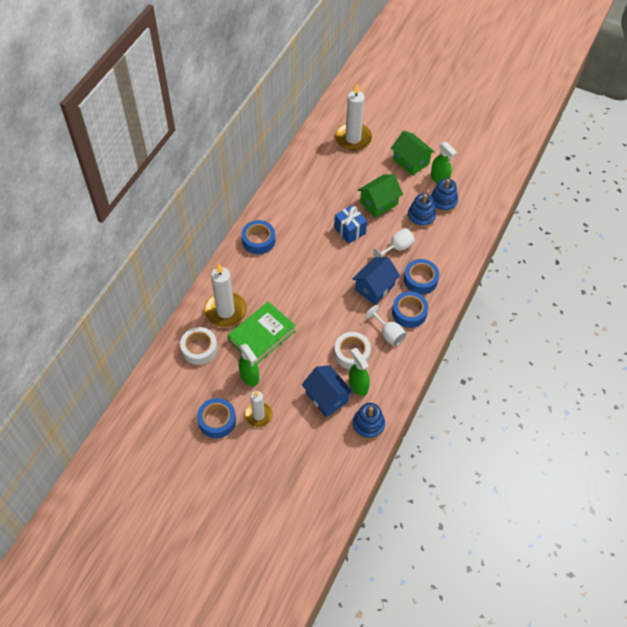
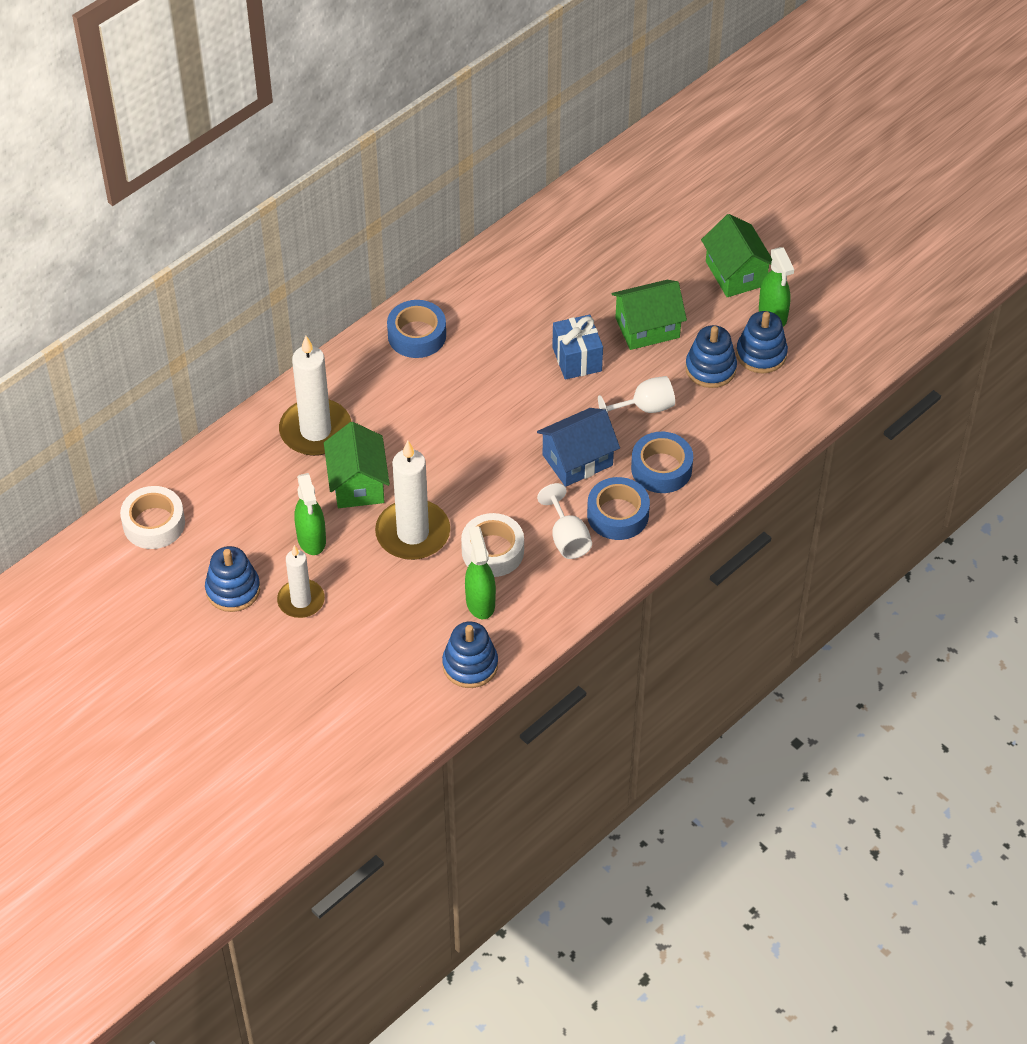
camera: 20 degrees right, 5 degrees down
white tape [180,327,217,365] -> white tape moved to [120,486,185,549]
blue tape [197,398,236,438] -> blue stacking toy [205,546,260,612]
green book [228,301,296,364] -> green house [324,422,390,508]
blue house [302,365,353,417] -> none
white candle [335,84,372,151] -> white candle moved to [375,440,450,560]

